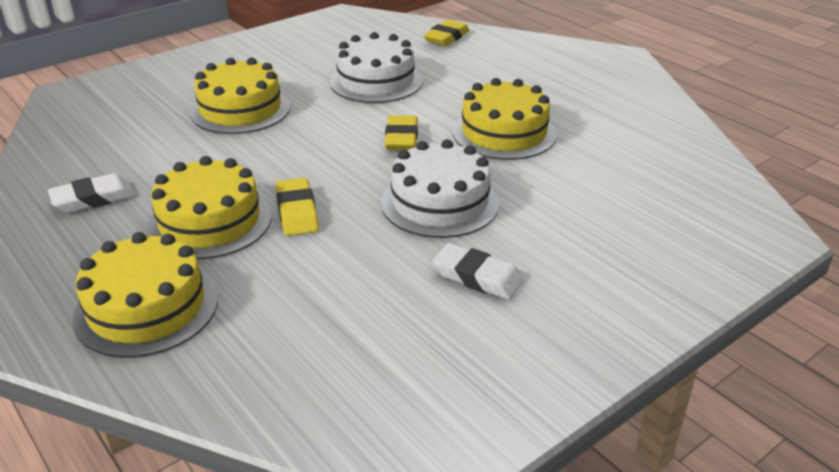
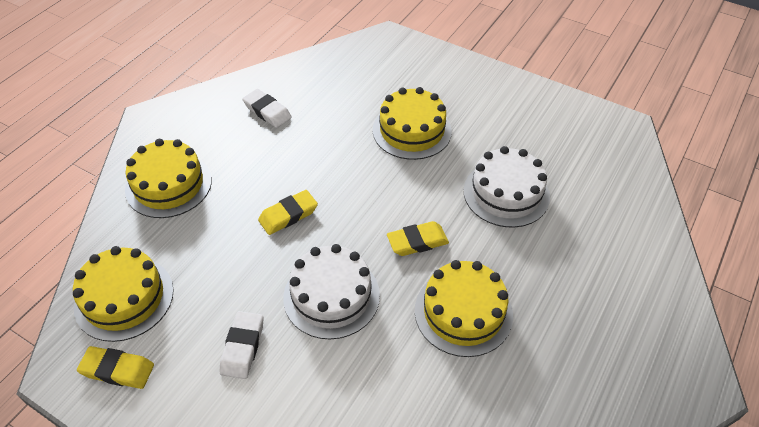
camera: 70 degrees right, 15 degrees up
yellow cake [146,156,272,259] -> yellow cake moved to [73,246,174,342]
yellow eraser [424,20,469,46] -> yellow eraser moved to [77,346,154,389]

